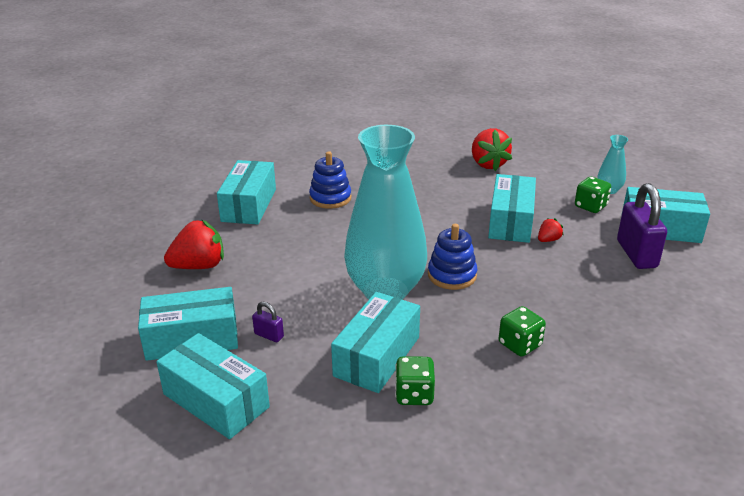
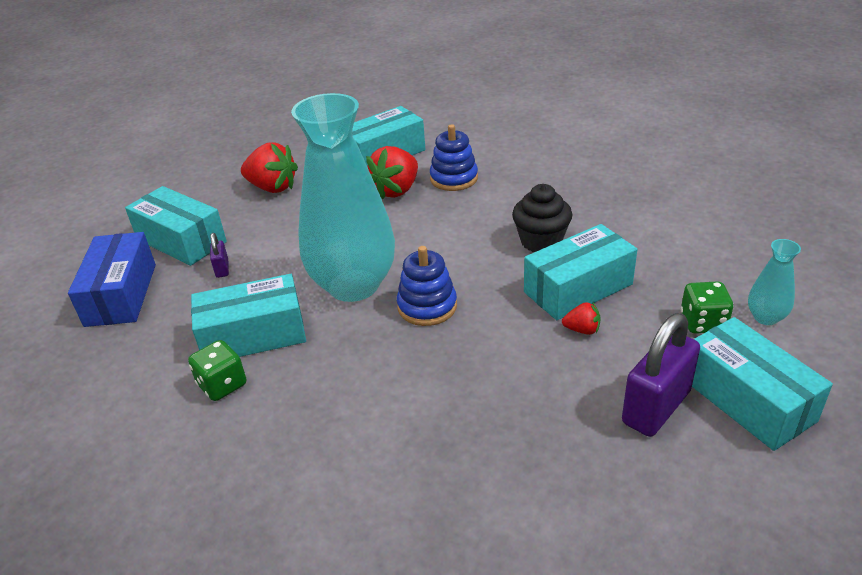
camera: 50 degrees right, 5 degrees up
turquoise box [156,333,270,439] -> blue box [68,232,156,327]
red strawberry [472,128,512,171] -> red strawberry moved to [366,146,418,199]
green dice [499,306,546,357] -> none
none -> black cupcake [512,184,572,252]

